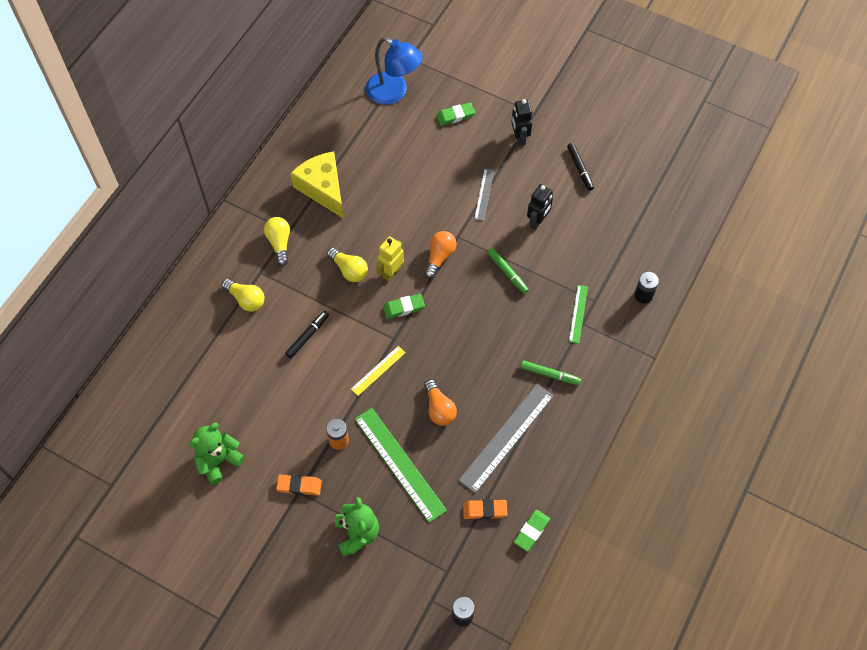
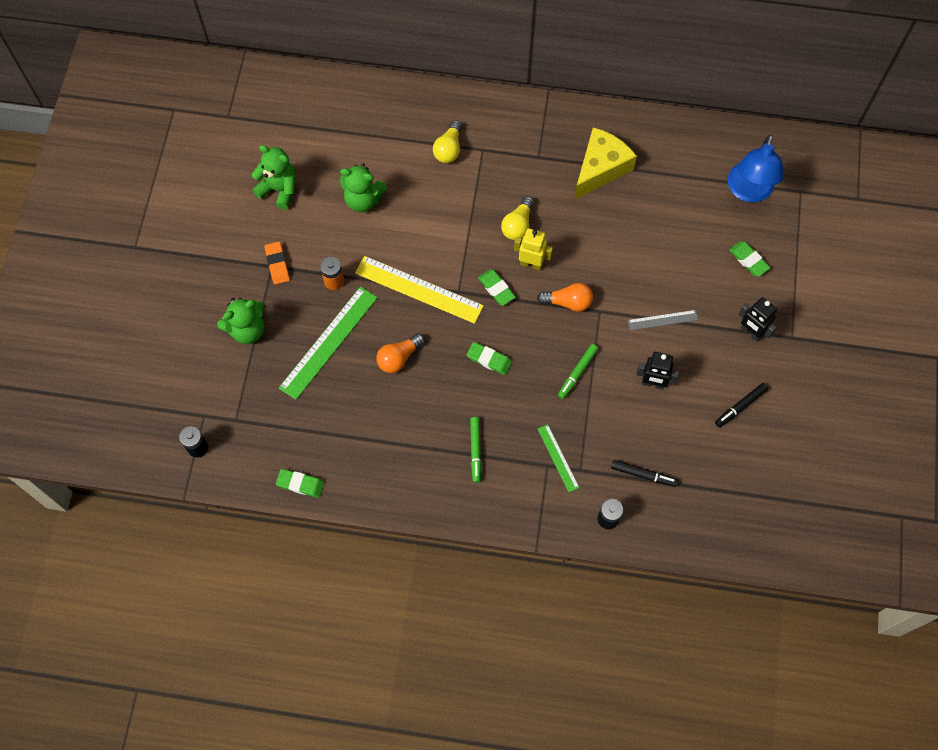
camera: 70 degrees right, 5 degrees up
yellow light bulb [264,217,290,266] -> none
black marker [285,311,329,358] -> black marker moved to [611,460,678,487]
yellow ruler [351,346,406,396] -> yellow ruler [355,256,484,324], size x1.92
grey ruler [458,384,554,493] -> none
orange eraser [463,499,508,519] -> none
black robot [511,99,532,146] -> black robot turned 105 degrees counterclockwise [738,297,777,342]
green ruler [569,285,588,344] -> green ruler turned 75 degrees clockwise [538,424,579,492]
none -> green teddy bear [340,164,387,212]
none -> green eraser [467,342,512,375]

